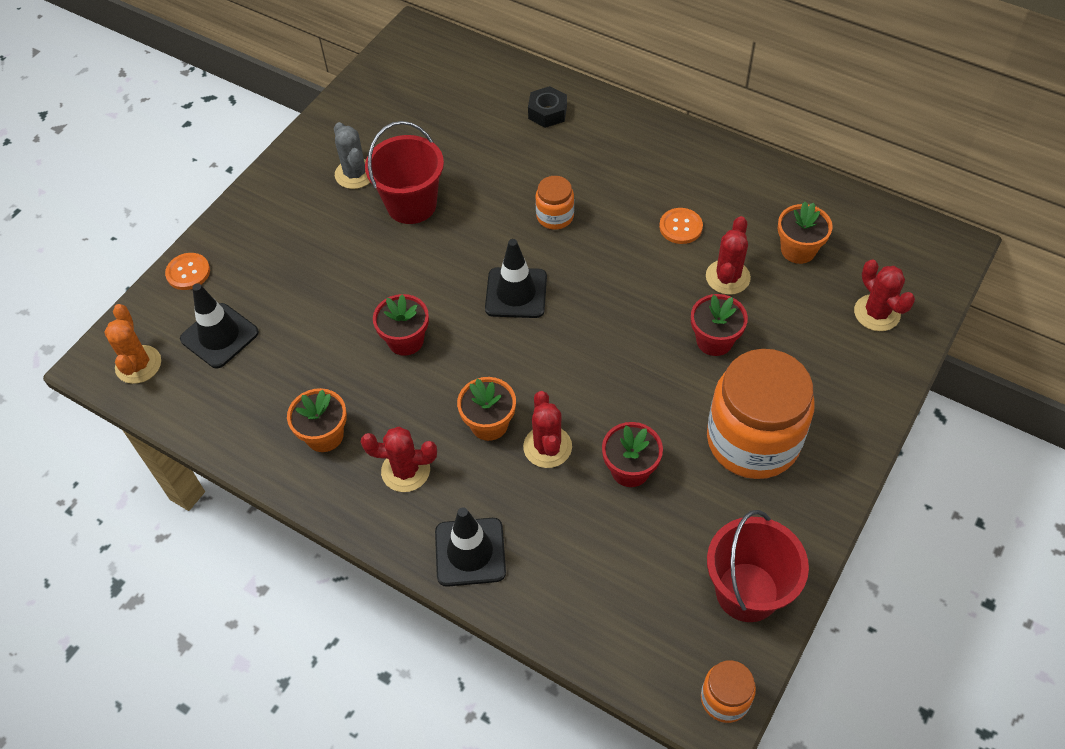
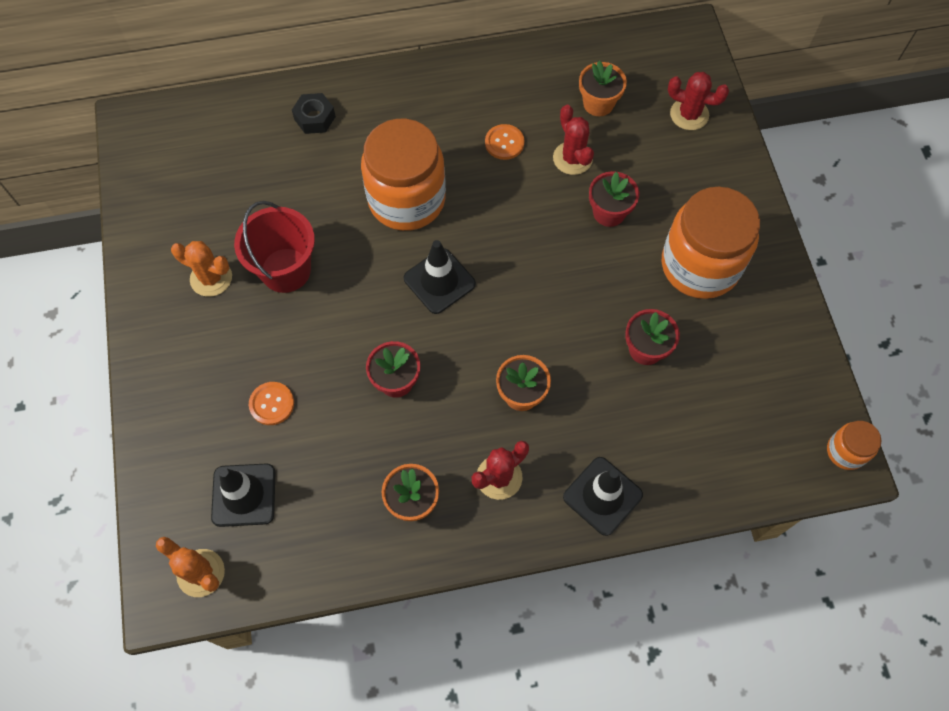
camera: 45 degrees left, 10 degrees up
orange button [165,253,210,290] -> orange button moved to [249,382,294,425]
grey cactus [334,122,371,189] -> orange cactus [171,241,232,297]
red cactus [523,391,572,468] -> none
orange jar [536,176,574,230] -> orange jar [361,119,446,231], size x2.16
red bucket [707,510,809,622] -> none

